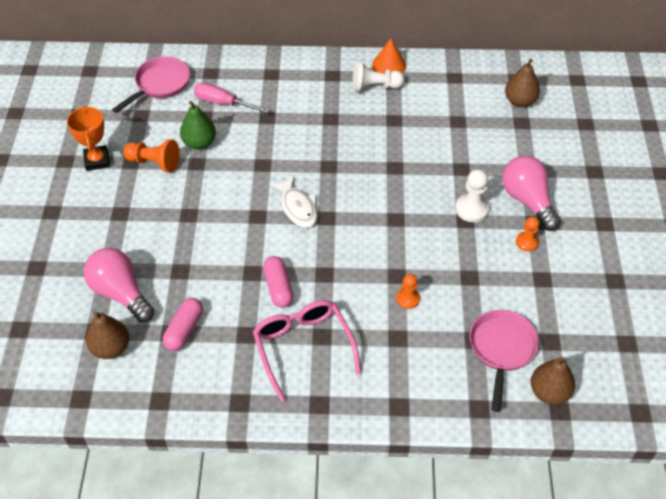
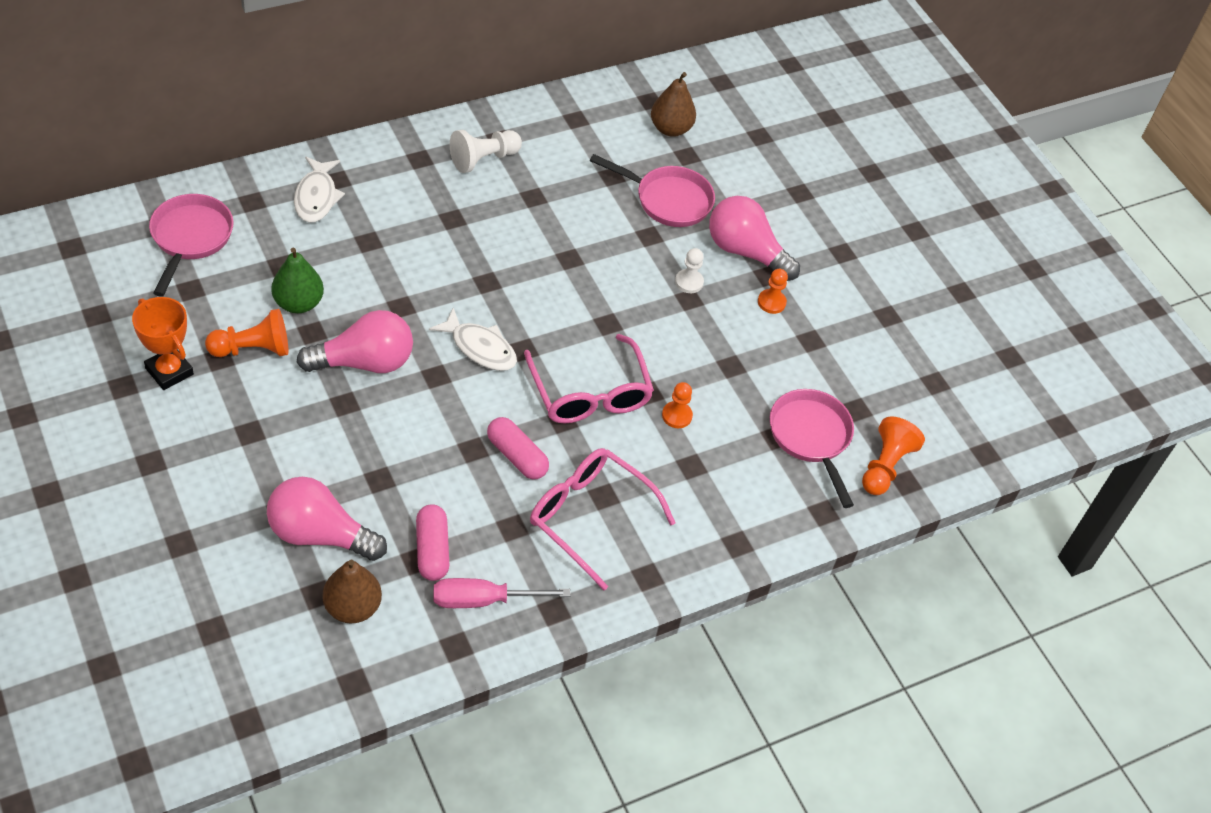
camera: 35 degrees left, 0 degrees up
pink screwdriver [194,83,270,113] -> pink screwdriver moved to [434,578,570,608]
orange cone [372,39,406,74] -> none
white pawn [455,169,490,222] -> white pawn [675,248,704,293], size x0.65
brown pear [531,356,575,405] -> orange pawn [862,417,925,495]
none -> white fish [294,157,345,223]
none -> pink light bulb [297,310,413,373]
none -> pink glasses [524,334,654,424]
none -> pink pan [590,154,715,227]

